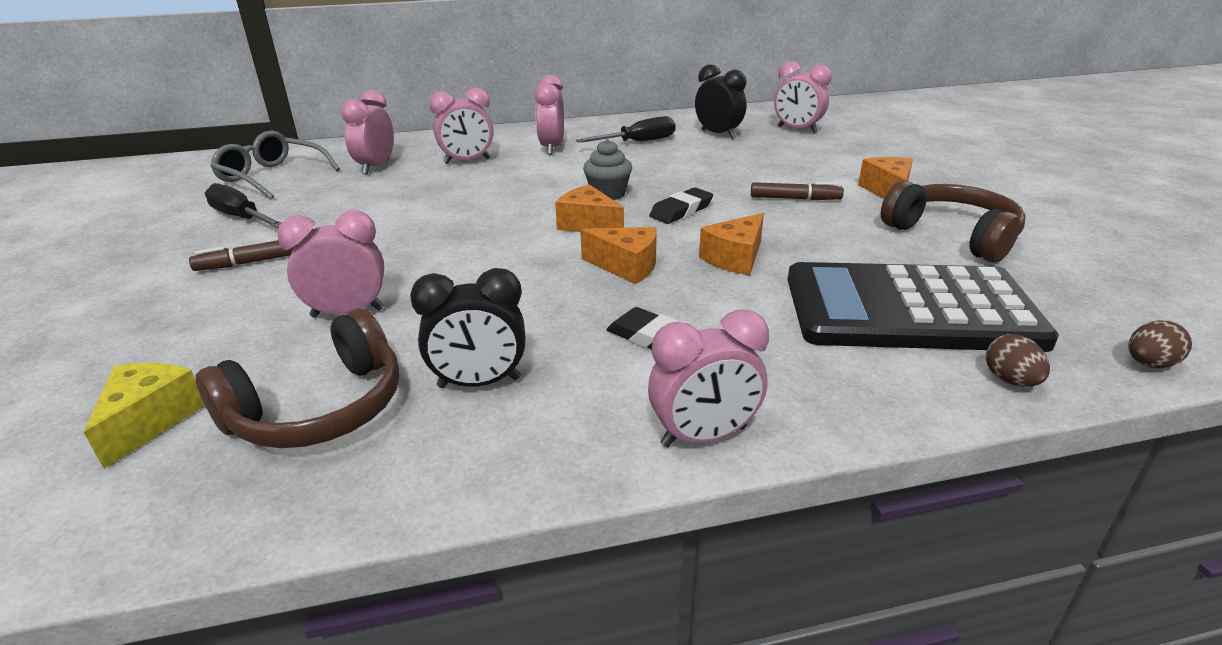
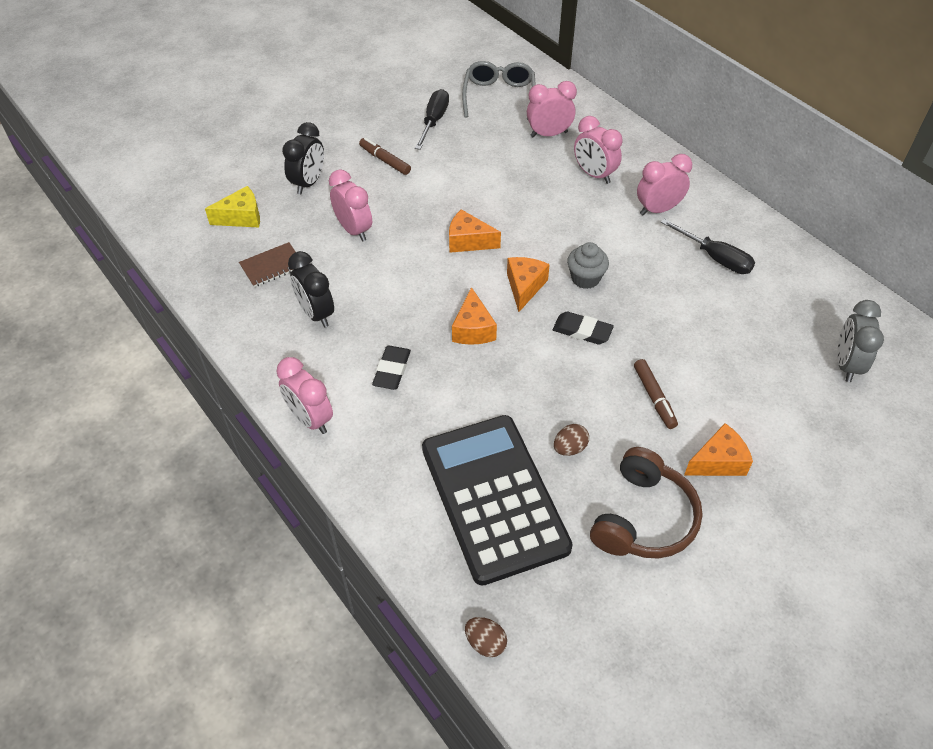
camera: 65 degrees right, 20 degrees up
brown headphones [196,309,400,448] -> brown notebook [239,242,296,287]
black clock [695,64,747,139] -> black clock moved to [282,122,324,194]
orange cheese [699,213,764,275] -> orange cheese moved to [449,209,501,253]
pink clock [774,61,832,133] -> grey clock [837,300,884,382]
brown egg [986,334,1050,387] -> brown egg moved to [554,424,589,456]

